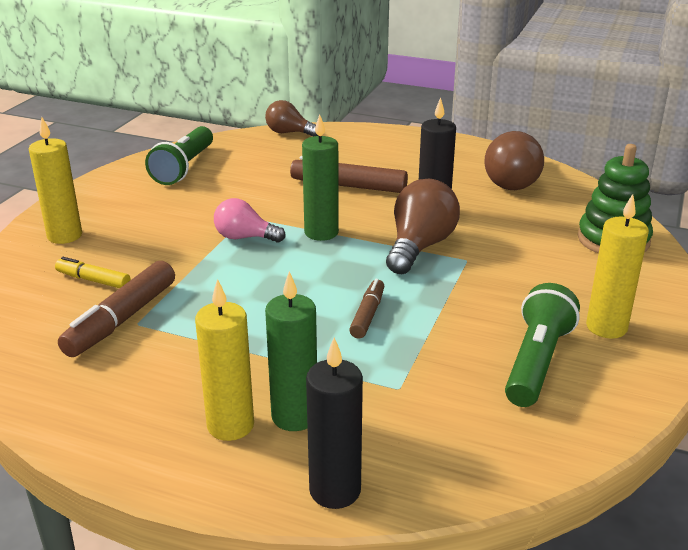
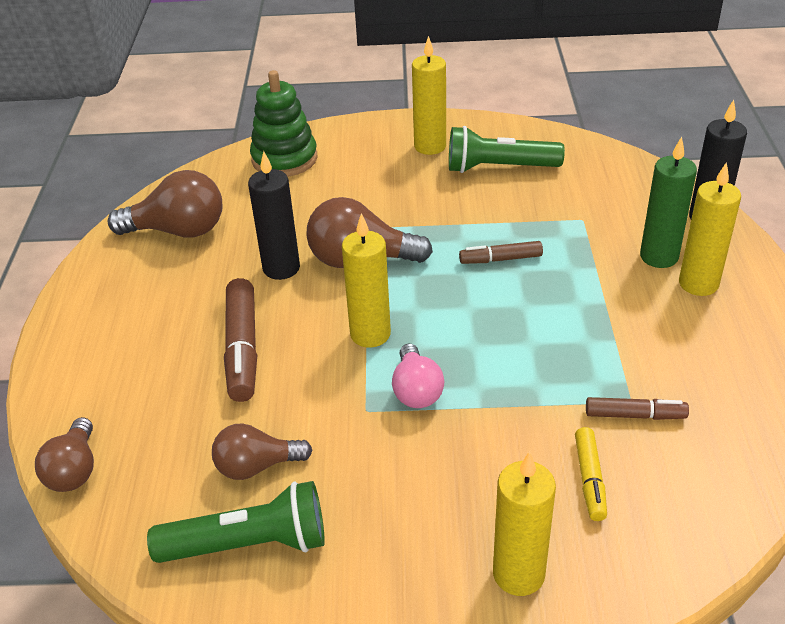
camera: 110 degrees left, 10 degrees up
brown marker [58,261,175,357] -> brown marker [586,397,689,420], size x0.59
green candle [302,114,339,241] -> yellow candle [342,213,391,348]
none -> brown light bulb [212,423,312,480]

